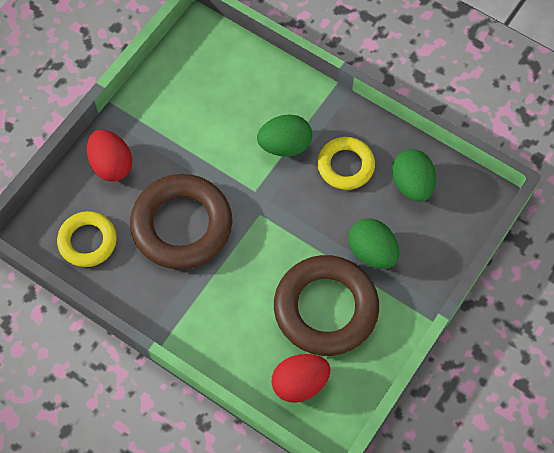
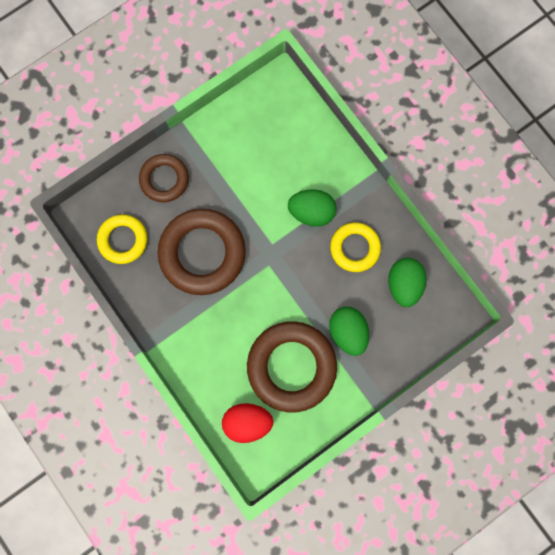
camera: 20 degrees right, 15 degrees up
red egg [87,130,132,182] -> brown ring [139,154,189,202]

